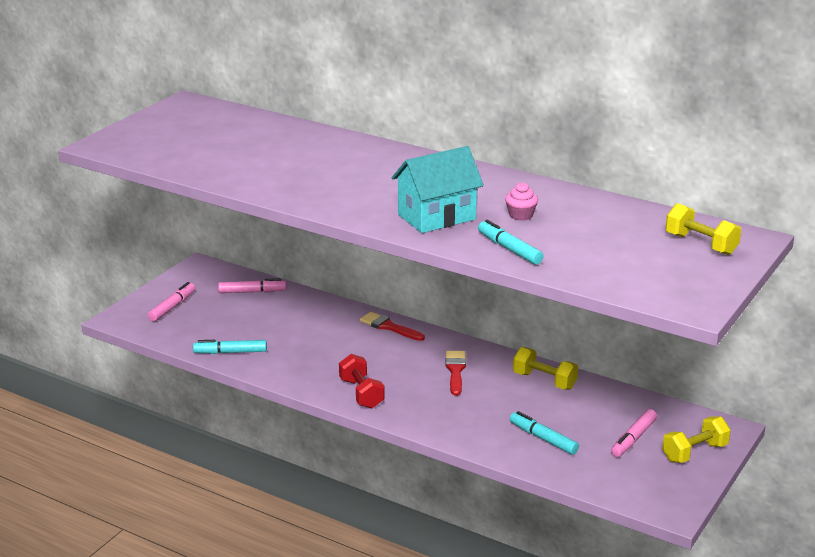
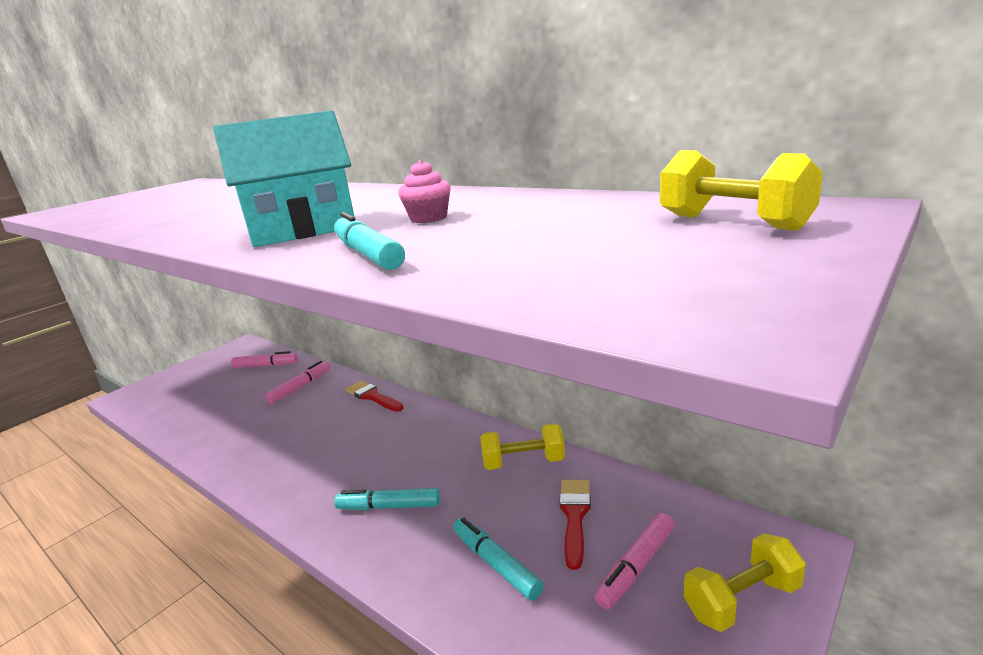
camera: 10 degrees right, 5 degrees down
pink marker [148,282,196,322] -> pink marker moved to [265,361,330,404]
turquoise marker [193,340,267,354] -> turquoise marker moved to [335,488,440,510]
red dumbbell [339,354,385,408] -> none
red brush [445,351,466,396] -> red brush moved to [559,480,591,570]
yellow dumbbell [513,347,578,390] -> yellow dumbbell turned 45 degrees counterclockwise [480,424,565,470]

